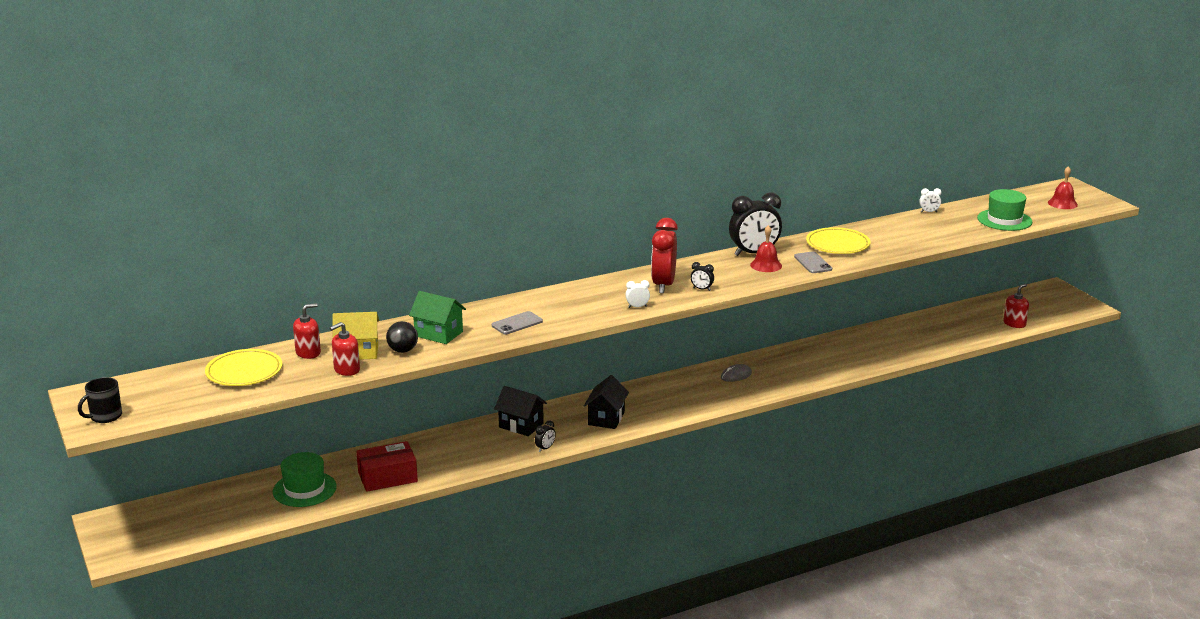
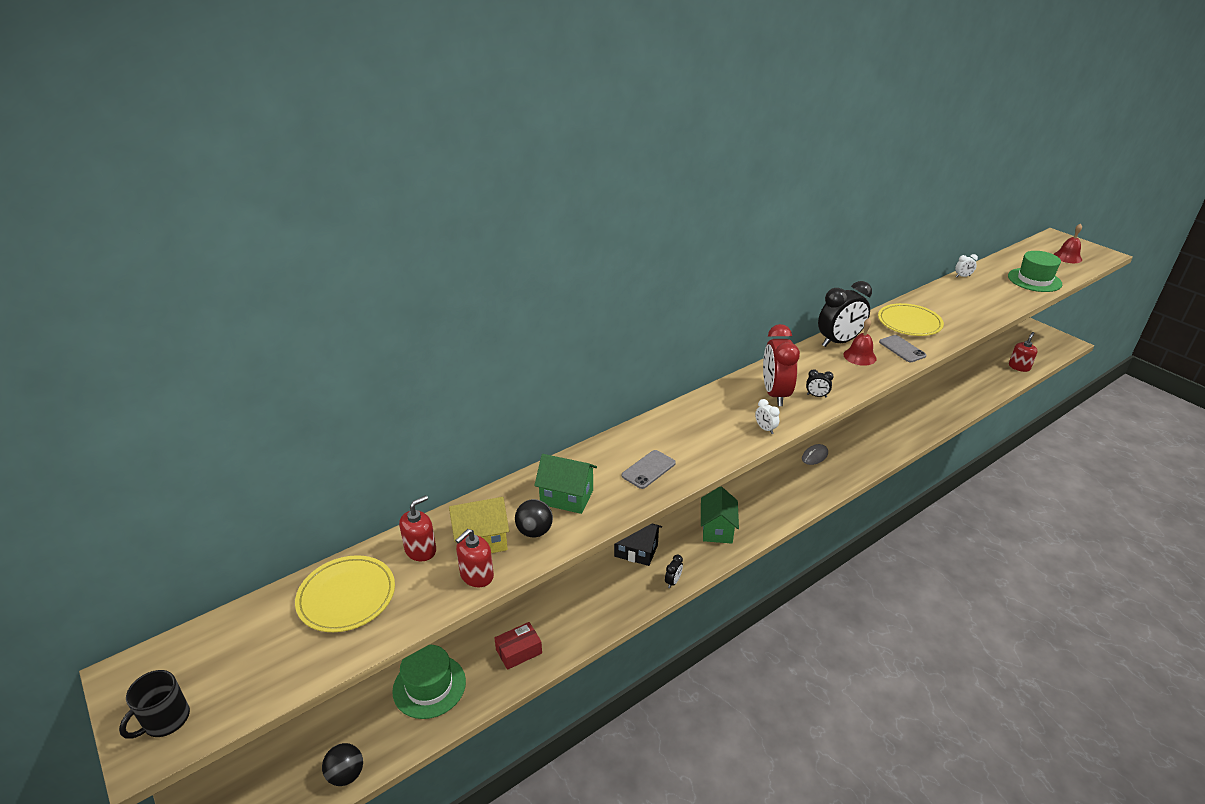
camera: 10 degrees left, 10 degrees up
red box [356,441,418,492] -> red box [494,622,542,670], size x0.66
black house [584,375,629,429] -> green house [701,486,739,544]
white clock [626,280,650,308] -> white clock turned 105 degrees counterclockwise [755,399,780,434]
none -> black ball [322,743,363,786]

